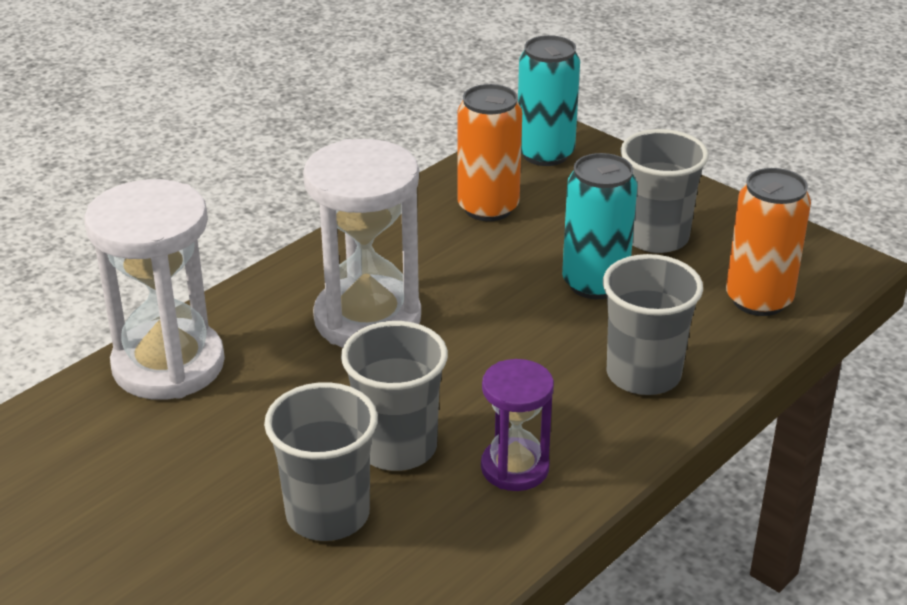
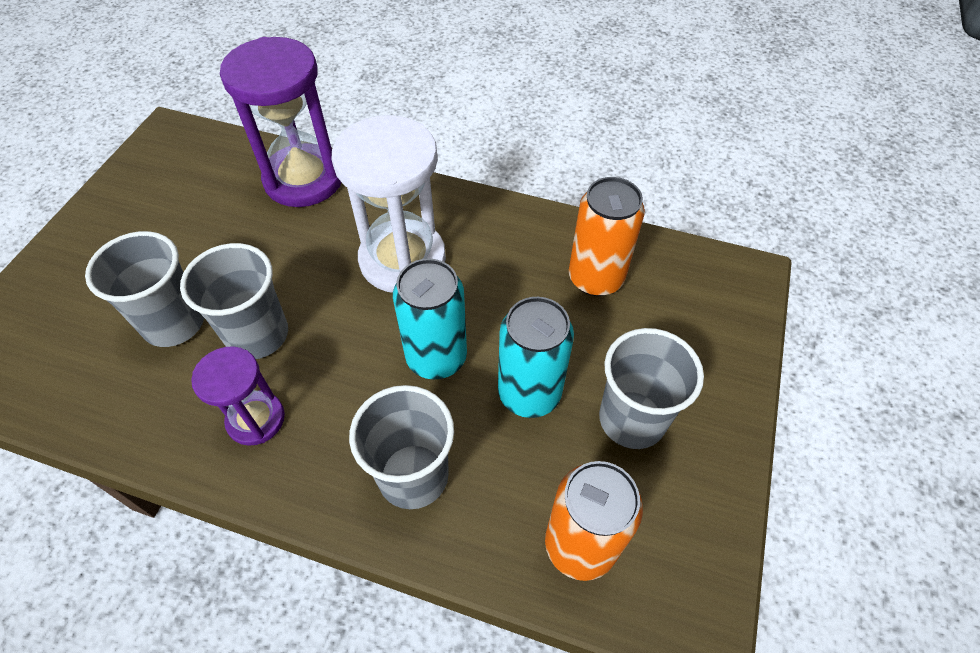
camera: 65 degrees right, 20 degrees up
white hourglass [84,179,225,400] -> purple hourglass [220,37,341,207]
turquoise can [518,35,580,166] -> turquoise can moved to [393,259,467,380]

